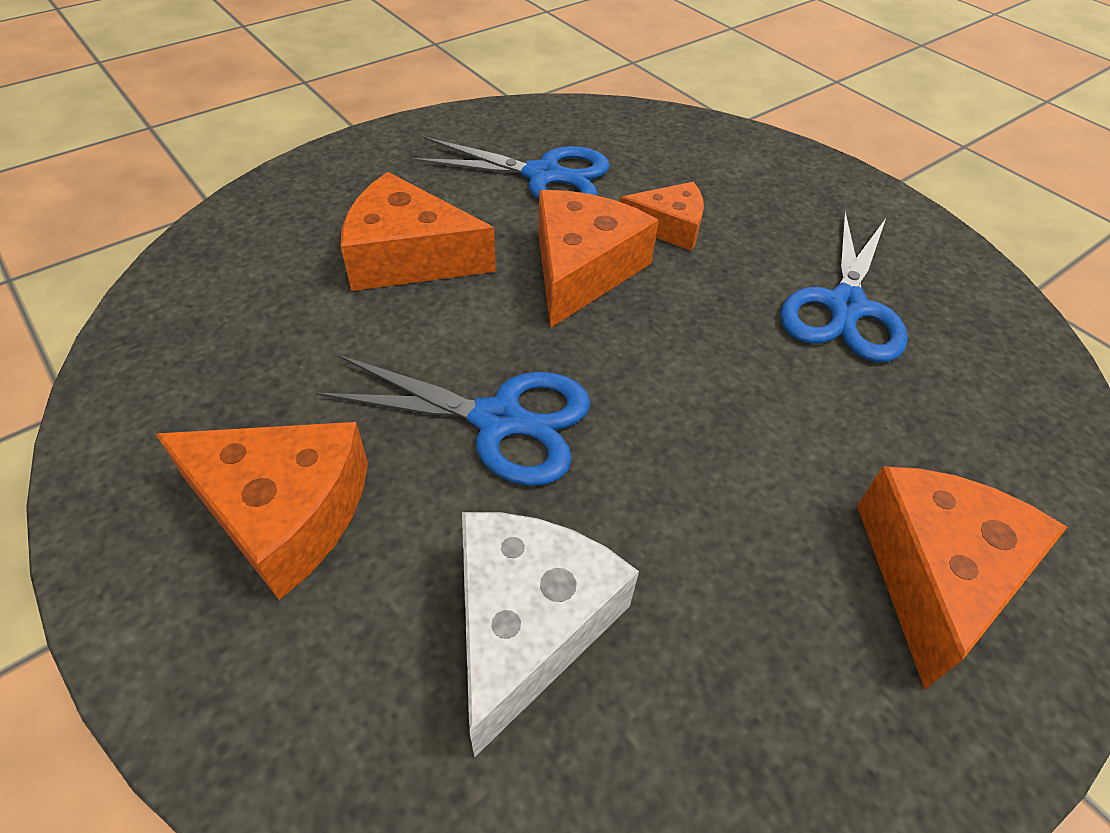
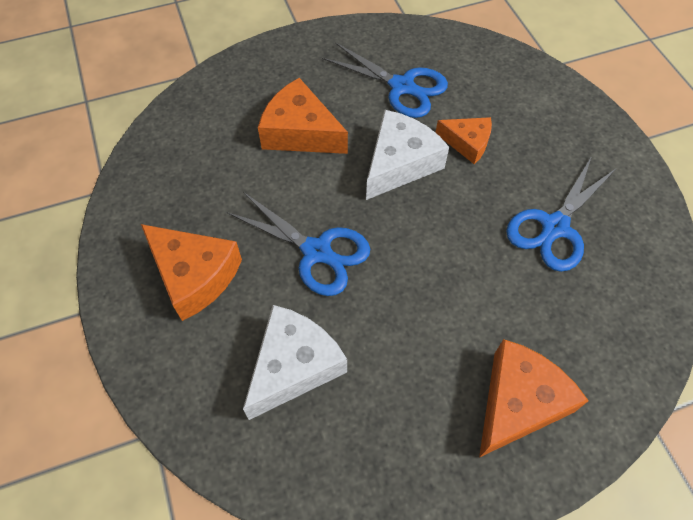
camera: 20 degrees right, 10 degrees up
orange cheese [538,190,659,328] -> white cheese [366,110,449,200]

